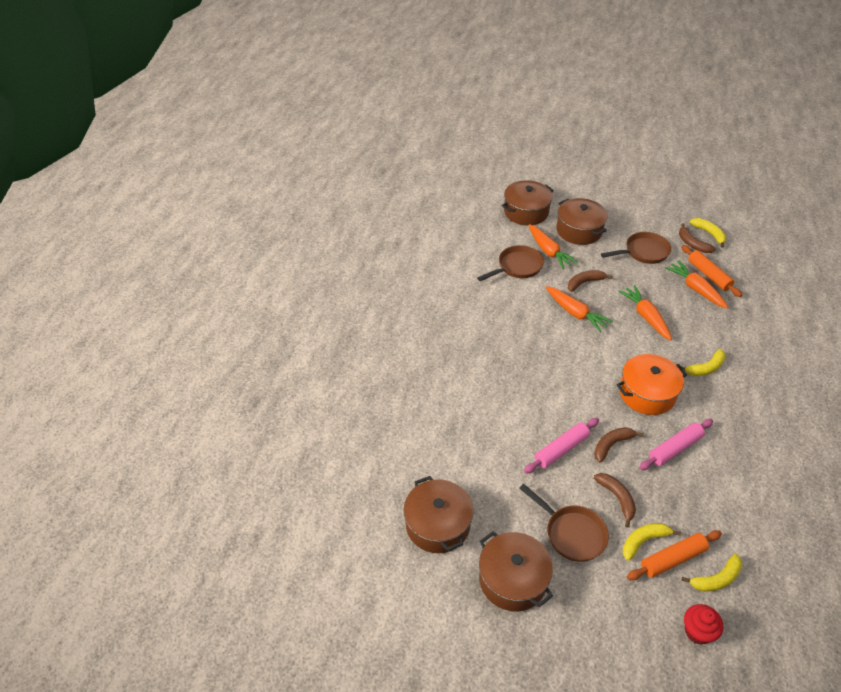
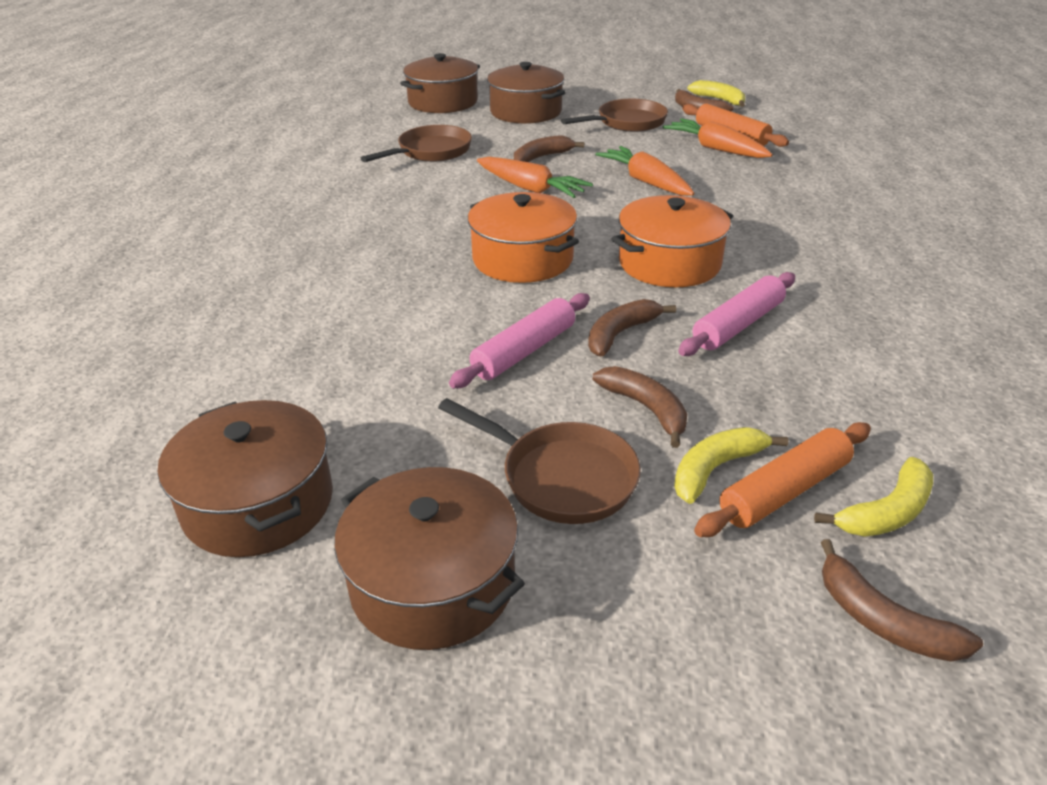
camera: 10 degrees left, 10 degrees down
orange carrot [529,224,579,269] -> none
yellow banana [682,349,726,376] -> none
red cupcake [684,604,723,645] -> brown banana [821,539,983,662]
none -> orange pot [468,192,579,283]

